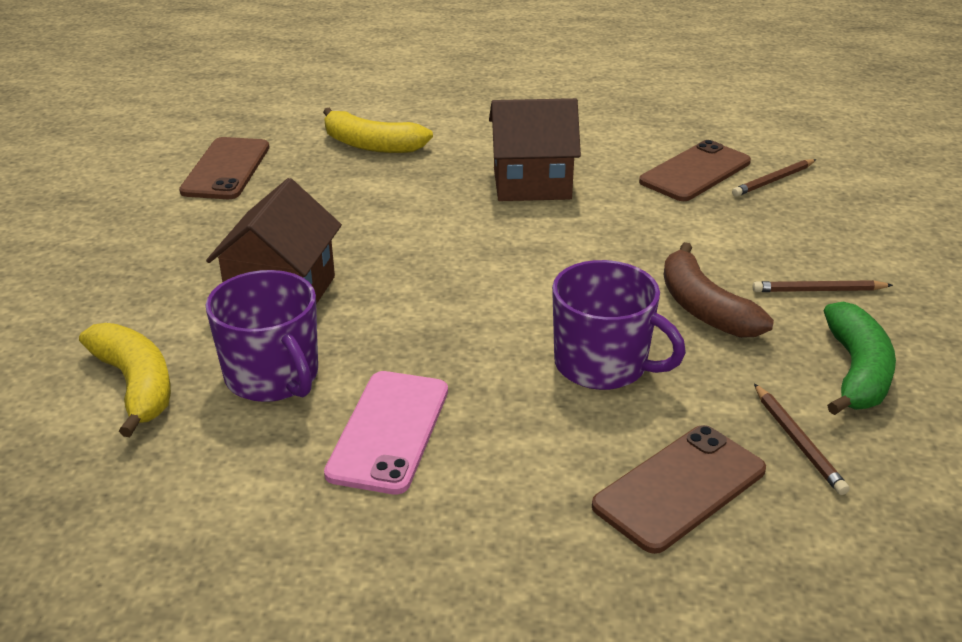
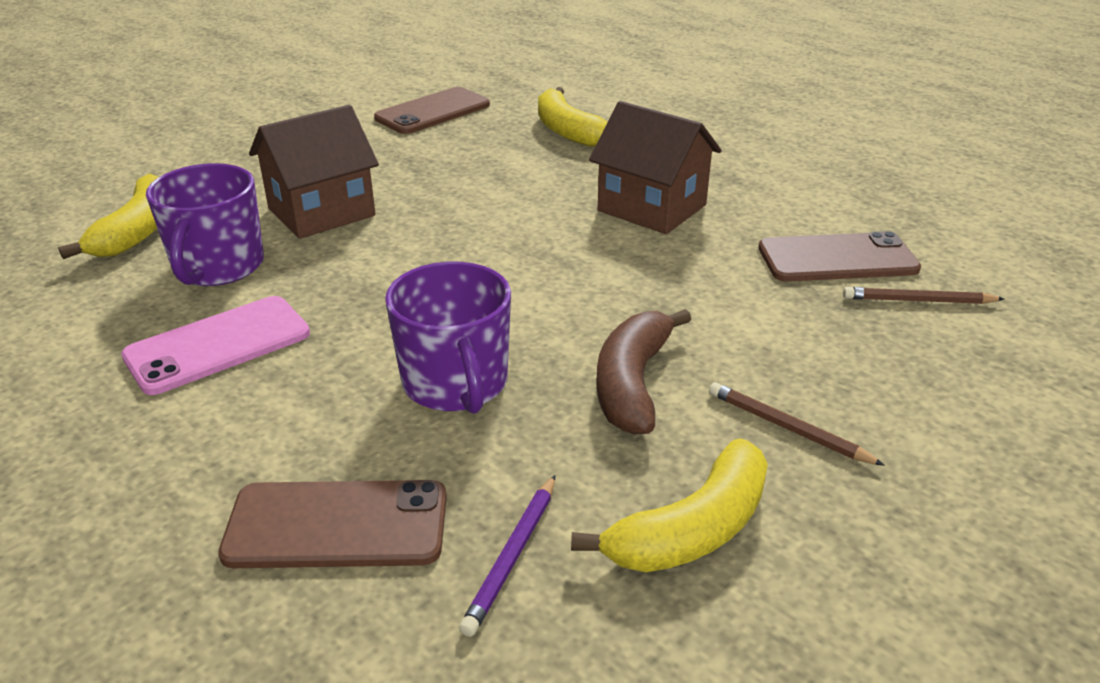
camera: 40 degrees right, 0 degrees up
brown pencil [754,384,849,495] -> purple pencil [459,475,555,637]
green banana [824,302,896,415] -> yellow banana [571,438,768,572]

